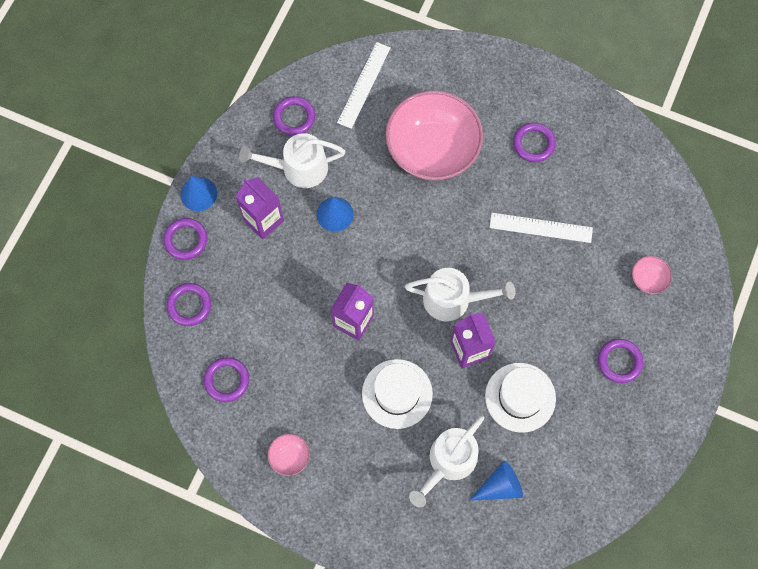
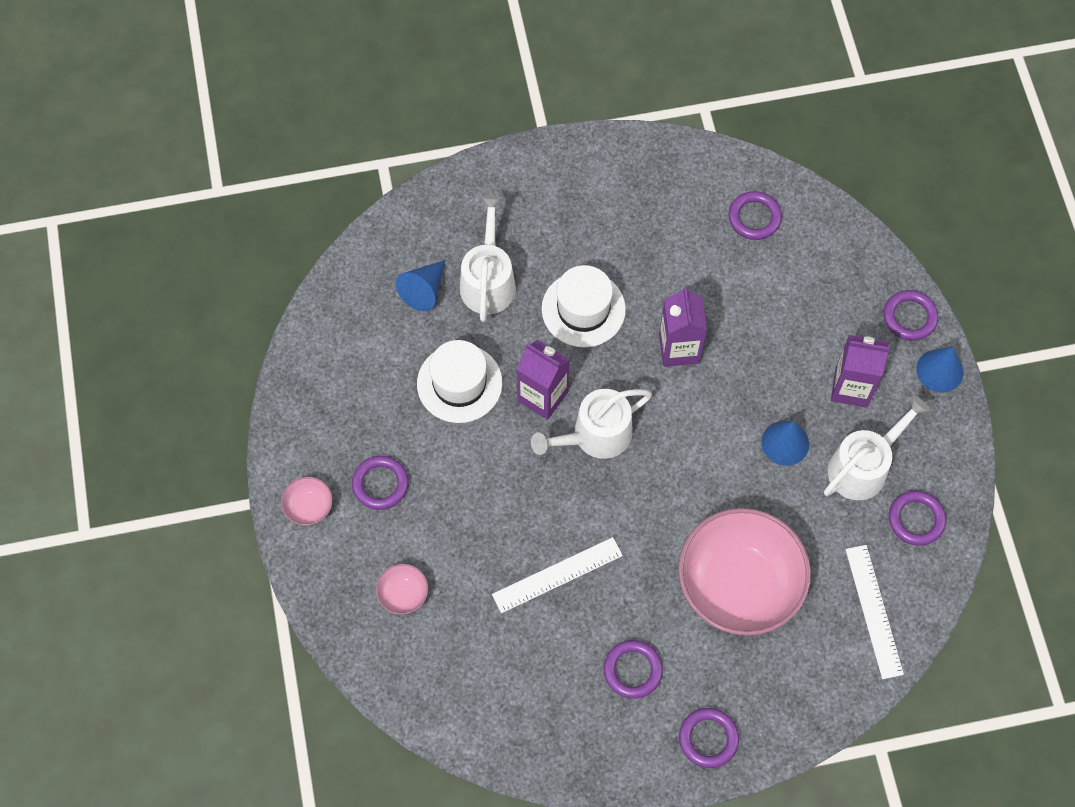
camera: 145 degrees right, 5 degrees down
purple ring [167,283,211,326] -> purple ring moved to [679,708,739,768]
pink bowl [268,434,310,476] -> pink bowl moved to [281,477,333,526]

